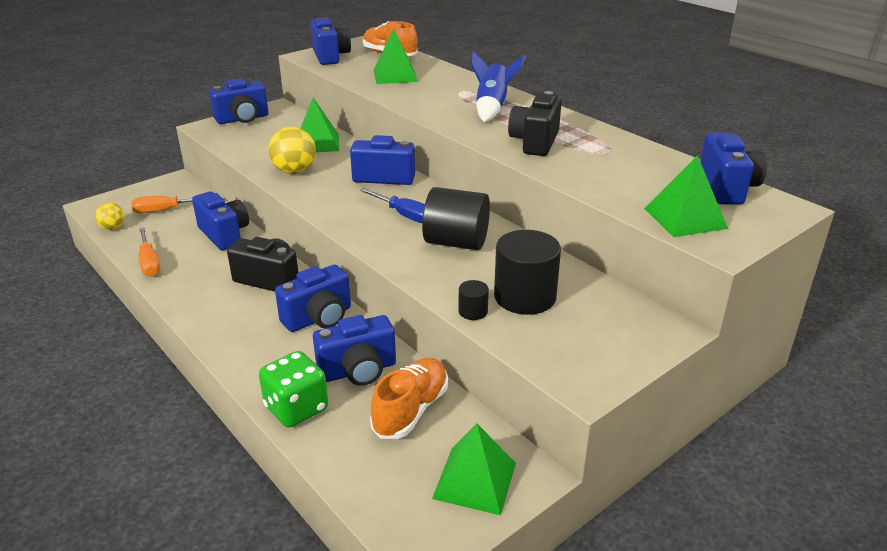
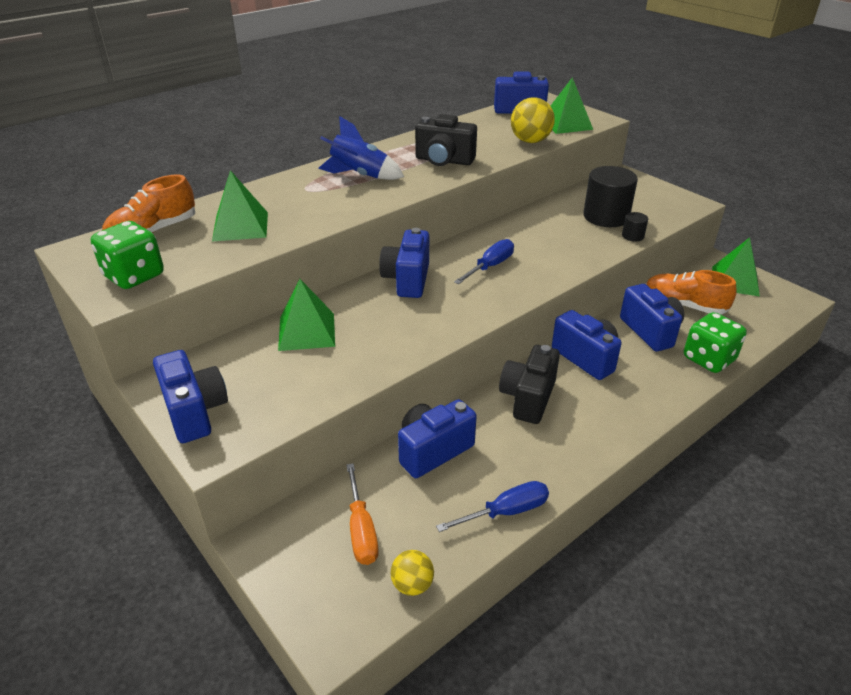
camera: 90 degrees left, 5 degrees up
orange screwdriver [139,227,160,277] -> blue screwdriver [436,481,549,532]
yellow ball [268,127,316,174] -> yellow ball moved to [511,97,555,143]
blue camera [310,17,351,65] -> green dice [91,221,164,289]
black cylinder [422,187,490,250] -> none

